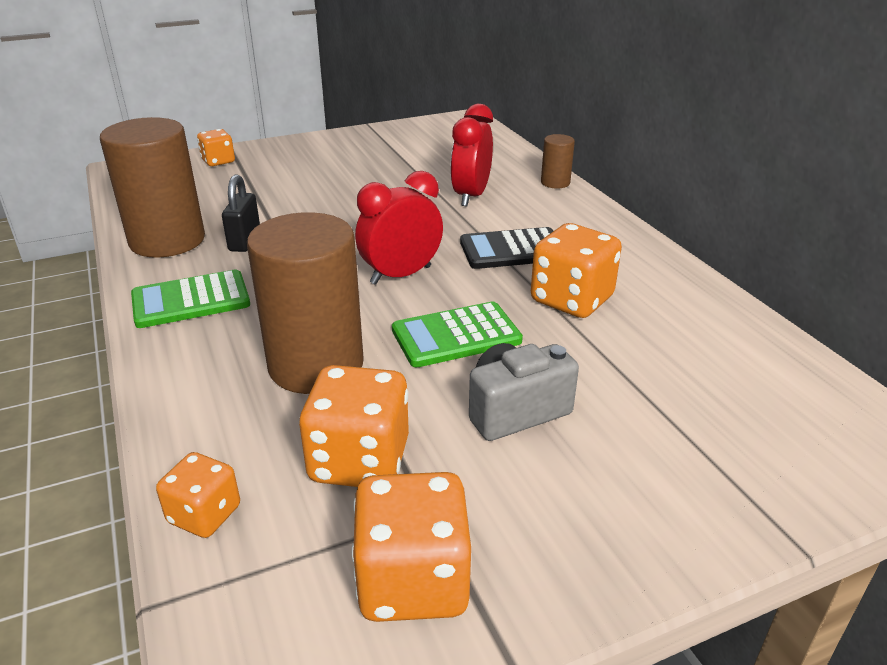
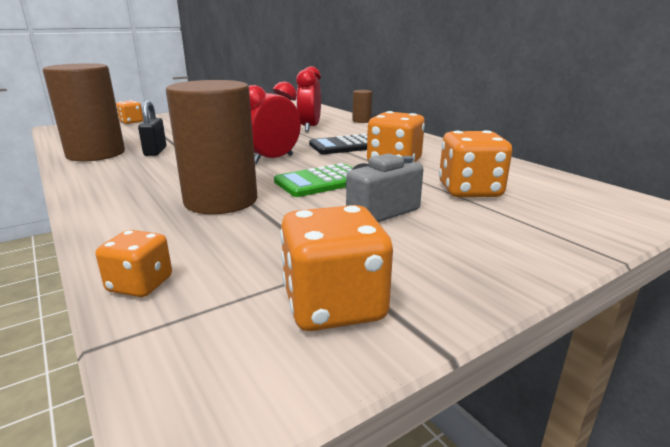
camera: 10 degrees left, 10 degrees down
green calculator [131,269,250,328] -> none
orange dice [299,365,409,487] -> orange dice moved to [439,130,512,197]

